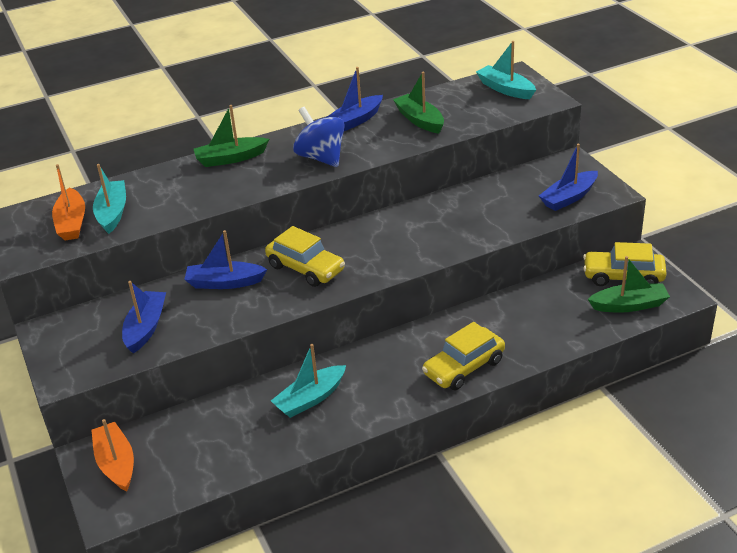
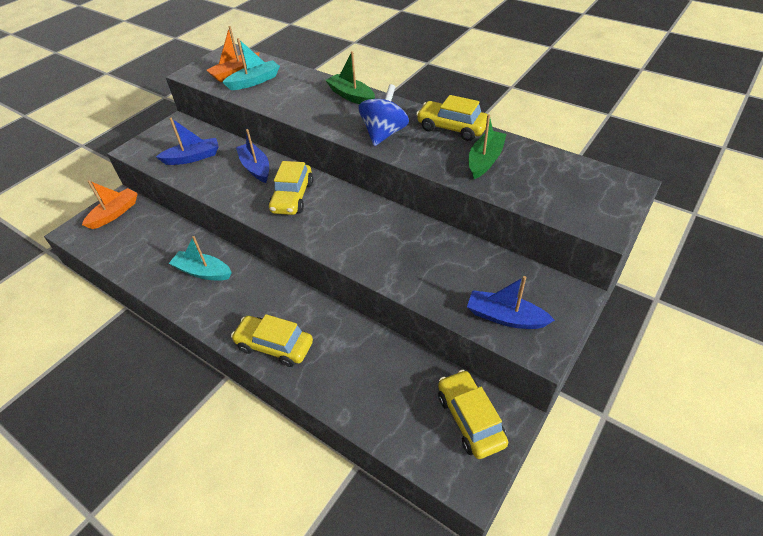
camera: 60 degrees right, 10 degrees up
blue boat [325,67,383,131] -> yellow car [416,95,487,141]
turquoise boat [476,41,536,99] -> none
green boat [588,256,670,313] -> none

